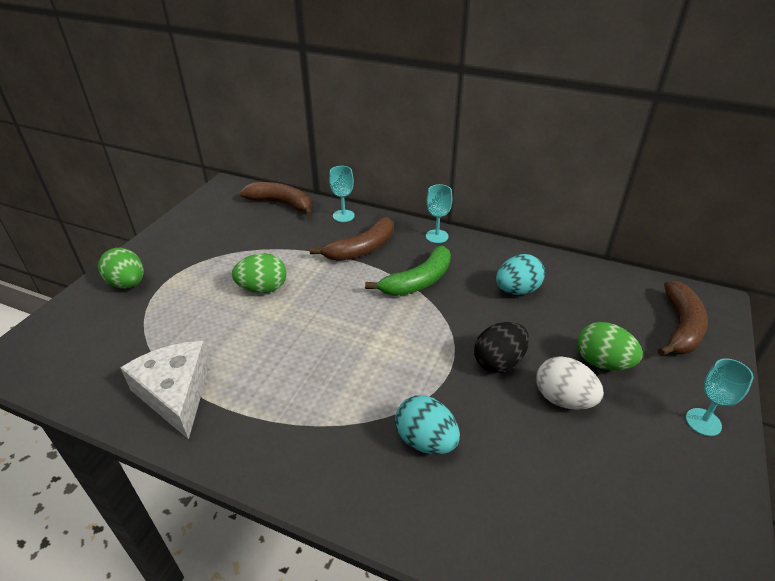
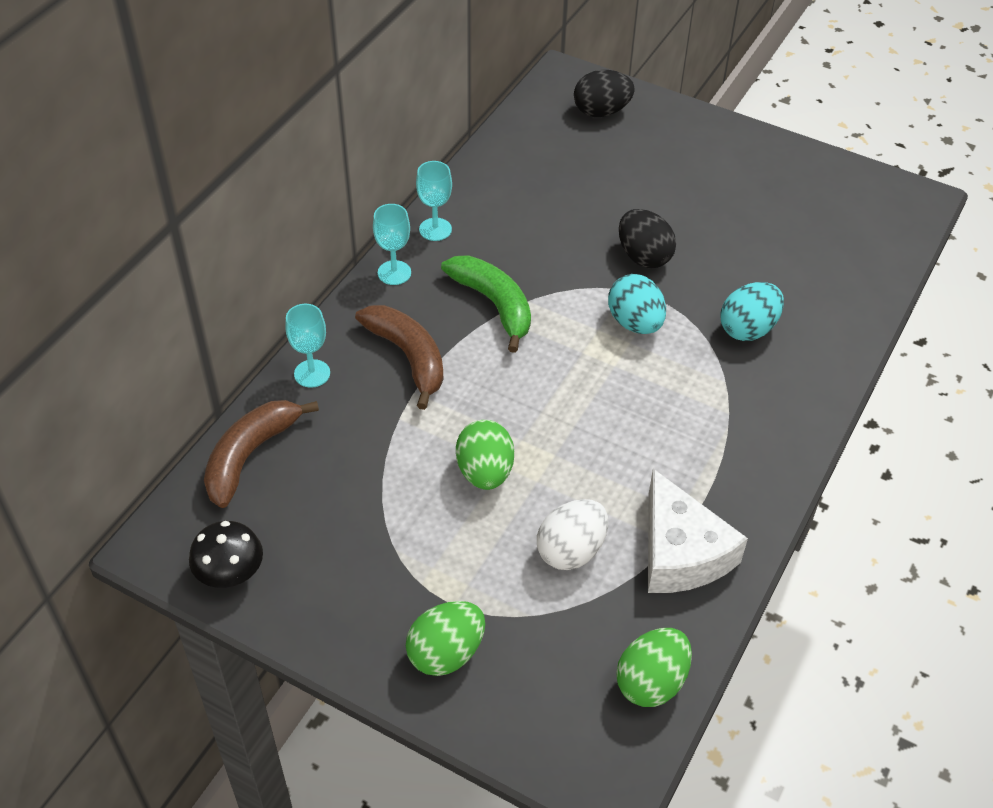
camera: 85 degrees left, 10 degrees up
white cheese [120,341,210,440] -> white cheese turned 90 degrees counterclockwise [648,469,748,593]
turquoise egg [496,254,545,295] -> turquoise egg moved to [608,274,666,334]
white egg [536,356,604,410] -> white egg moved to [537,499,608,570]
green egg [577,322,643,370] -> green egg moved to [616,628,692,707]
brown banana [658,281,708,356] -> black egg [574,70,635,117]
turquoise goblet [686,359,754,436] -> turquoise goblet moved to [416,161,452,241]
none -> black mushroom [189,521,263,588]

